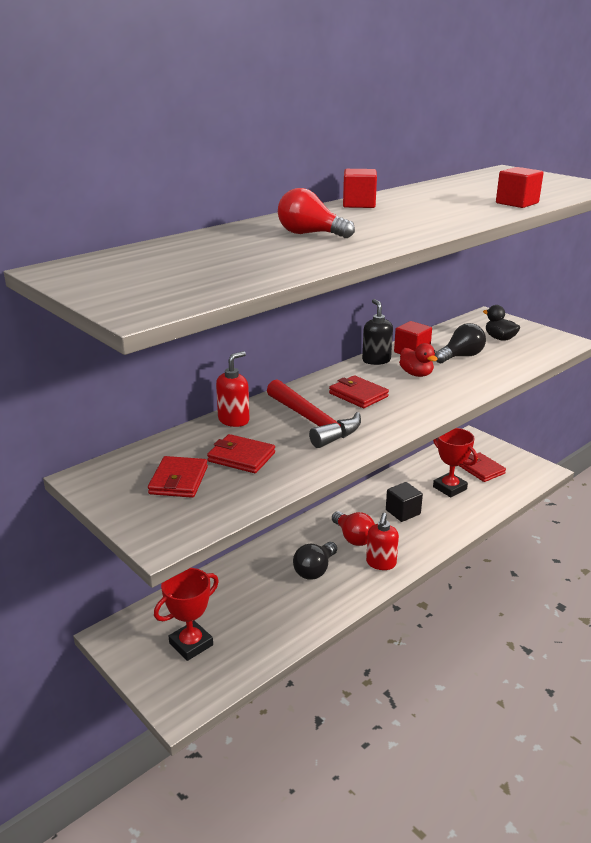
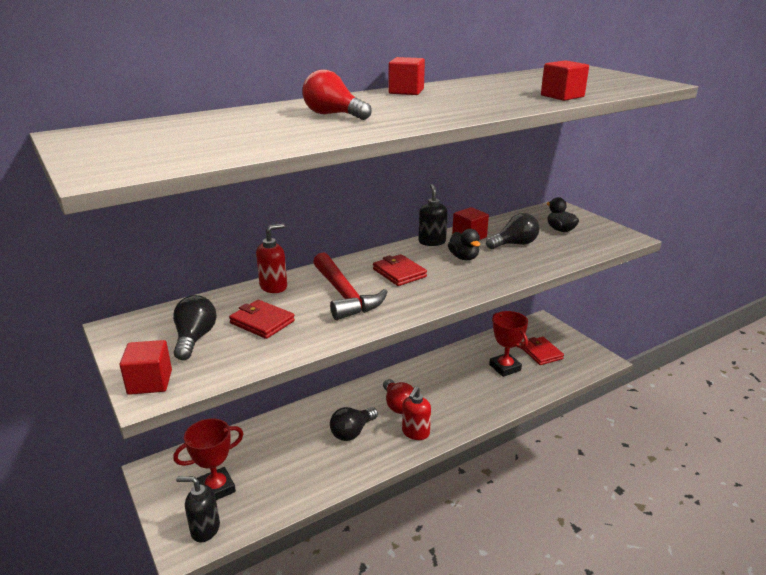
camera: 10 degrees right, 0 degrees up
red wallet [148,456,208,498] -> black light bulb [173,295,217,360]
black cube [386,482,423,522] -> none
red duck [399,343,438,377] -> black duck [448,229,480,260]
none -> red cube [120,340,172,395]
none -> black soap dispenser [176,476,220,542]

